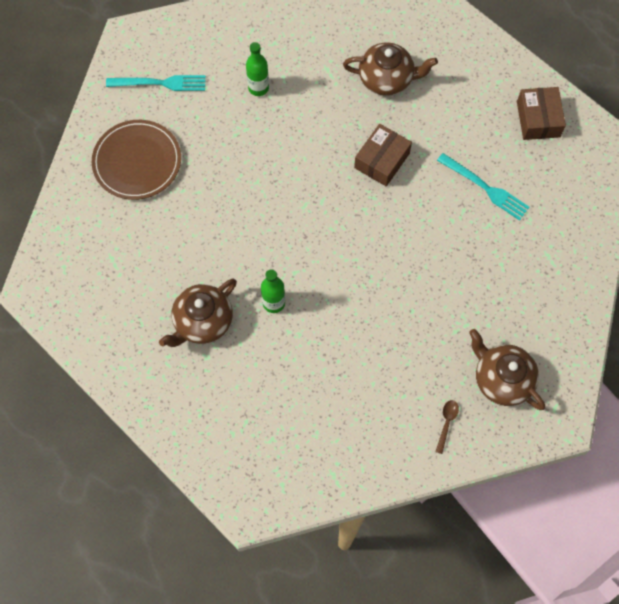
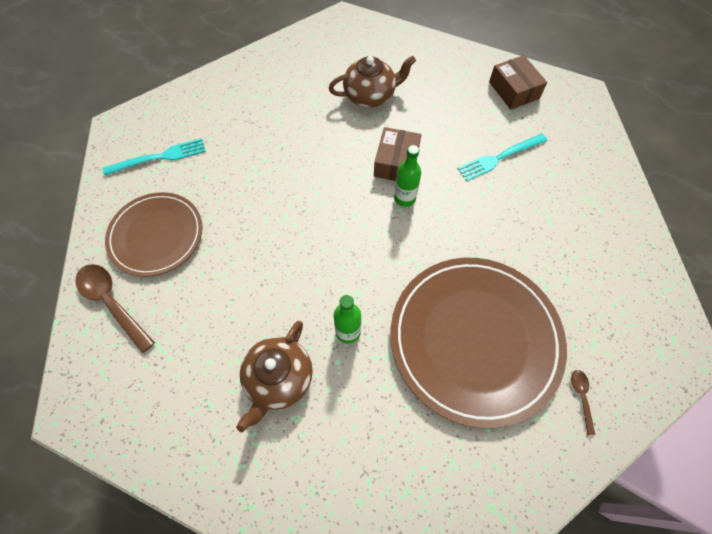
camera: 20 degrees left, 5 degrees down
green bottle [246,42,269,96] -> green bottle moved to [394,145,421,207]
turquoise fork [437,153,530,220] -> turquoise fork turned 135 degrees clockwise [457,134,547,181]
brown teapot [469,329,545,410] -> none
none -> brown spoon [75,264,155,353]
none -> brown plate [391,258,567,428]

